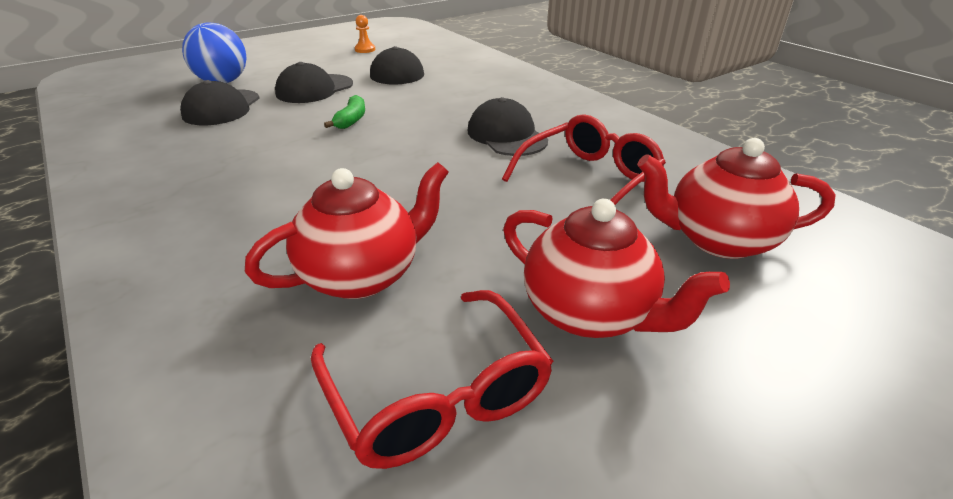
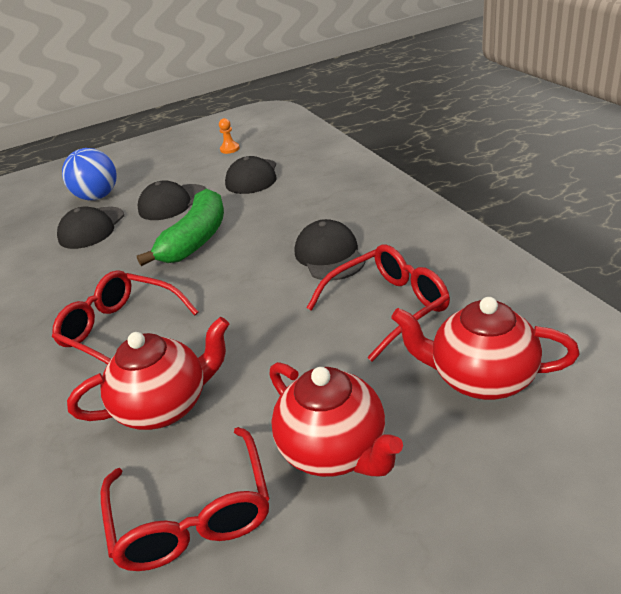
camera: 15 degrees right, 0 degrees up
green banana [324,95,365,129] -> green banana [137,189,224,266], size x2.08
none -> red glasses [52,270,199,364]

